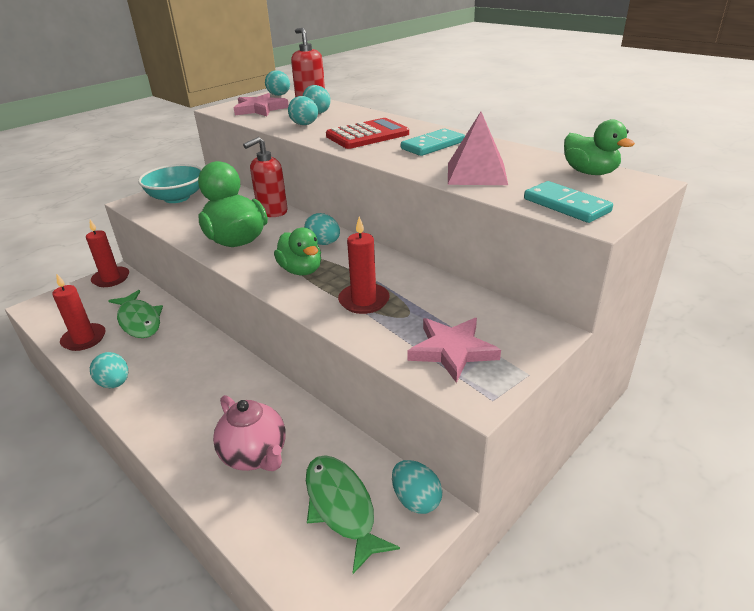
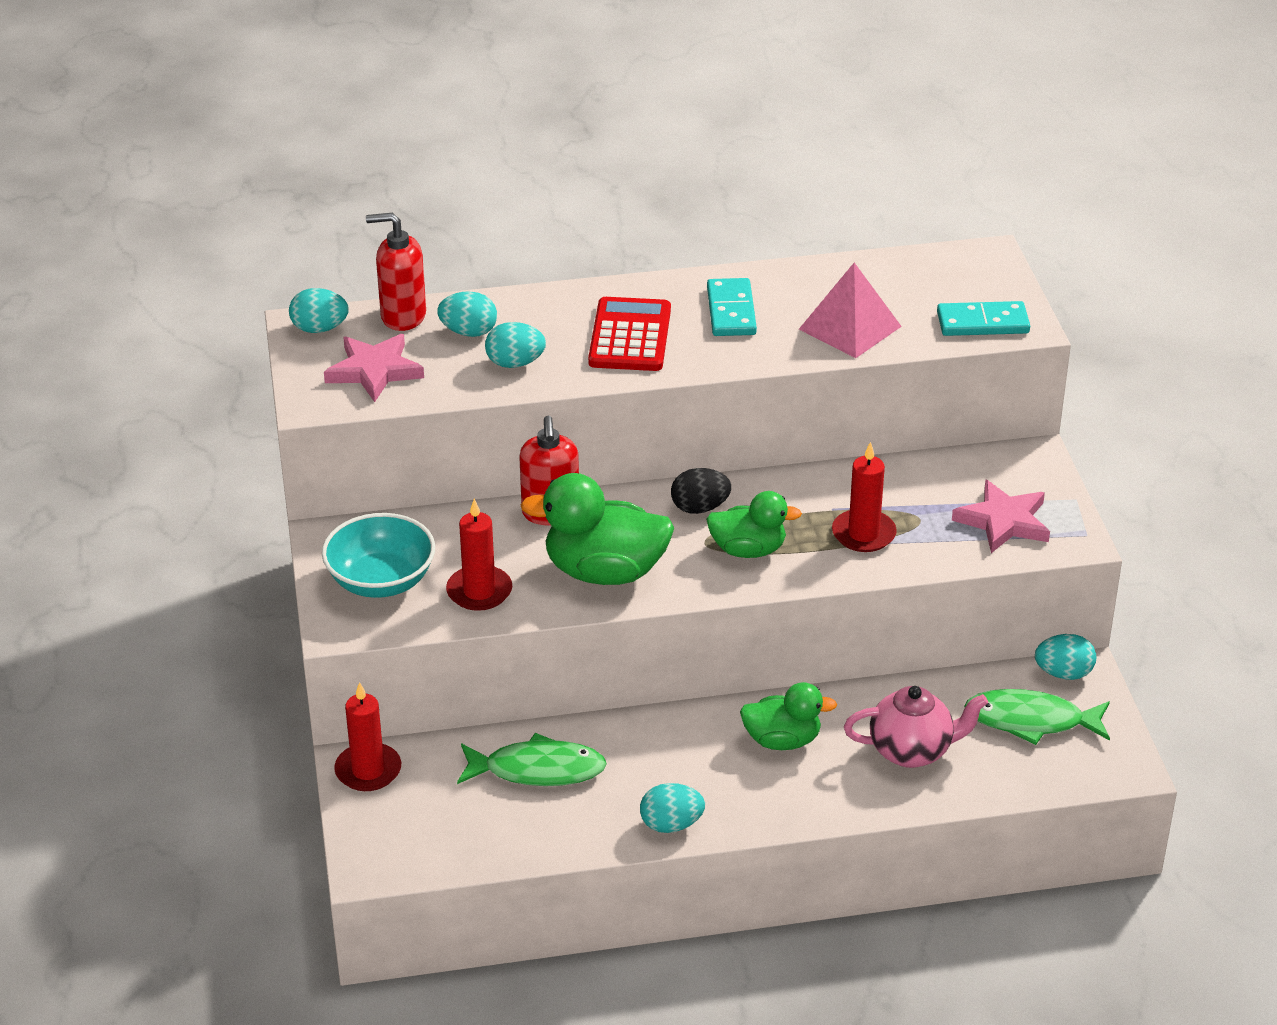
camera: 55 degrees left, 5 degrees up
red candle [52,274,106,351] -> red candle moved to [446,499,512,611]
turquoise egg [304,213,340,245] -> black egg [671,468,731,514]
green duck [564,120,635,175] -> green duck moved to [740,682,837,750]

